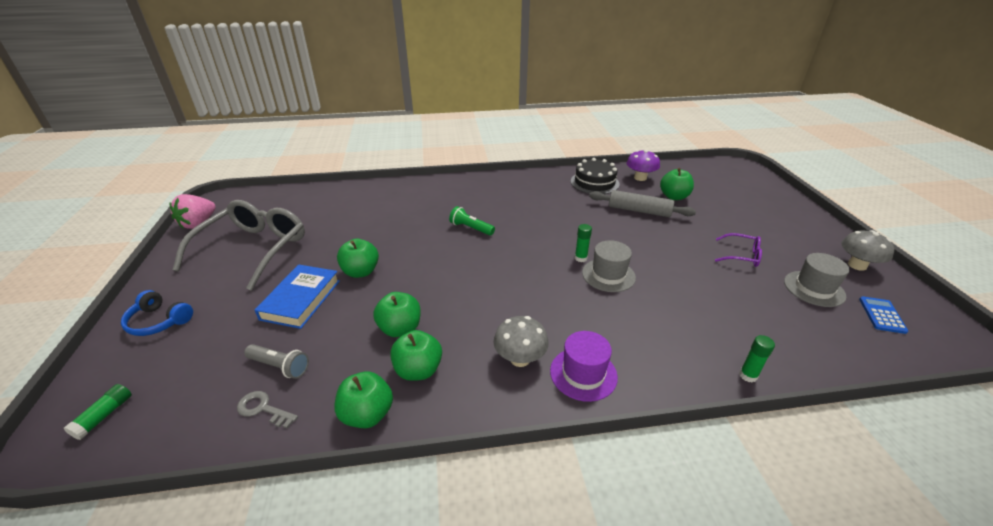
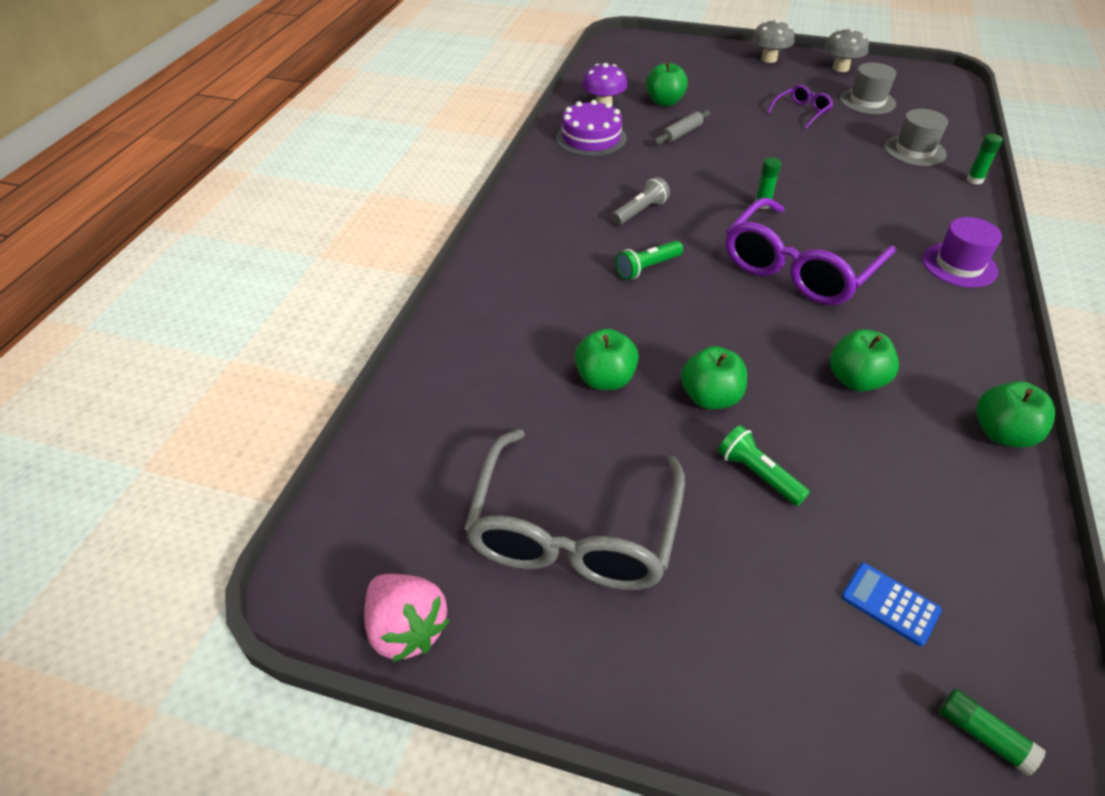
camera: 65 degrees left, 10 degrees up
blue headphones [121,290,193,336] -> none
grey glasses [172,200,305,291] -> grey glasses turned 120 degrees counterclockwise [464,429,685,590]
grey key [237,391,298,428] -> none
grey flashlight [244,344,309,379] -> grey flashlight moved to [612,177,670,225]
blue book [255,264,340,329] -> green flashlight [718,425,810,506]
green apple [390,330,442,381] -> green apple moved to [575,329,639,390]
grey mushroom [493,316,549,367] -> grey mushroom moved to [752,19,794,63]
black cake [571,158,619,194] -> purple cake [556,100,627,157]
grey hat [582,240,636,292] -> grey hat moved to [884,109,948,166]
grey rolling pin [589,190,696,217] -> grey rolling pin [654,110,710,145], size x0.63
blue calculator [859,296,908,334] -> blue calculator moved to [841,563,942,646]
none -> purple glasses [726,197,896,305]

